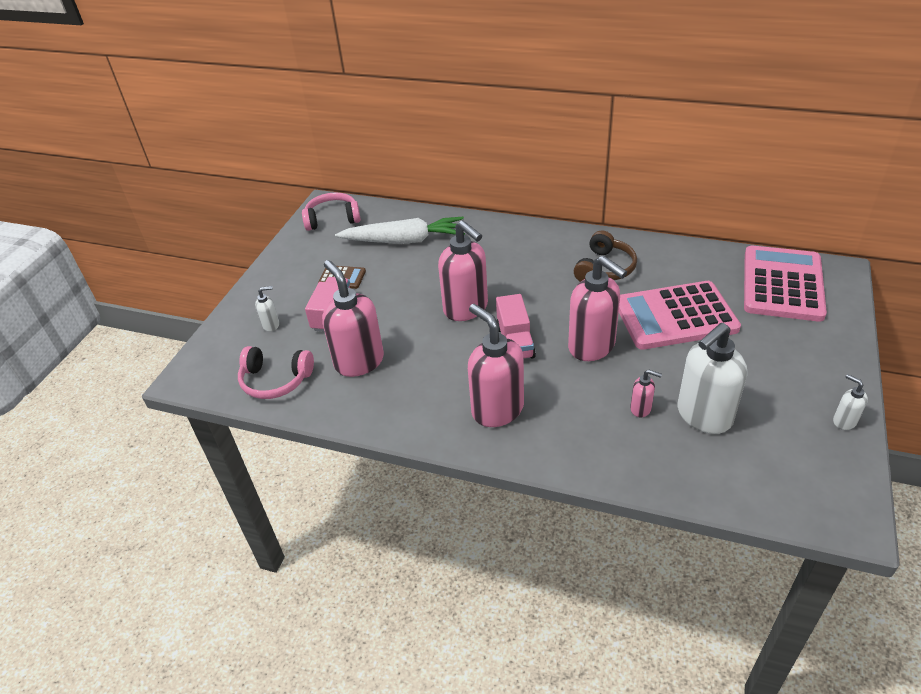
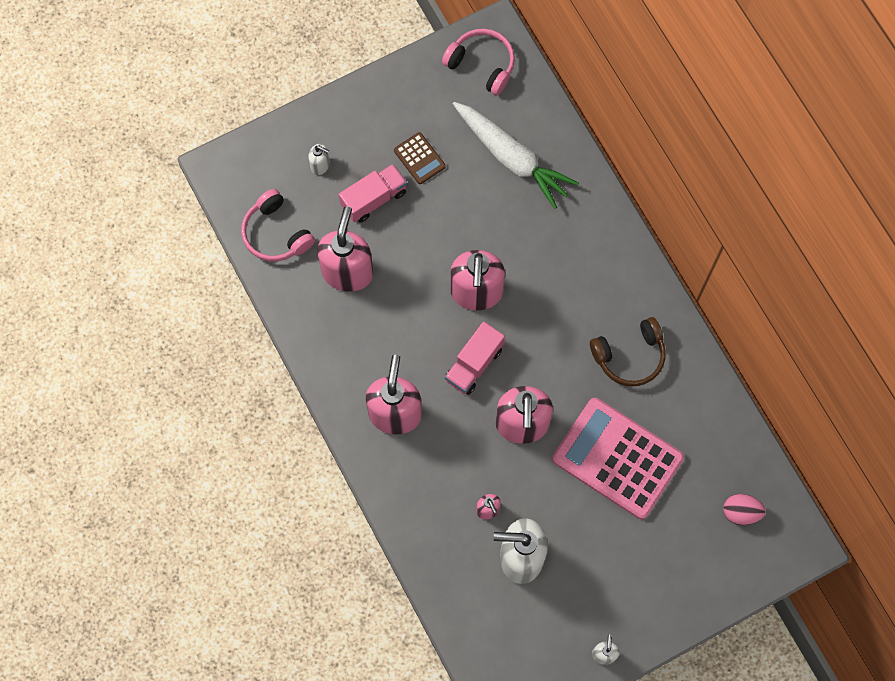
camera: 40 degrees right, 30 degrees up
pink calculator [744,246,827,322] -> pink egg [723,494,765,525]

